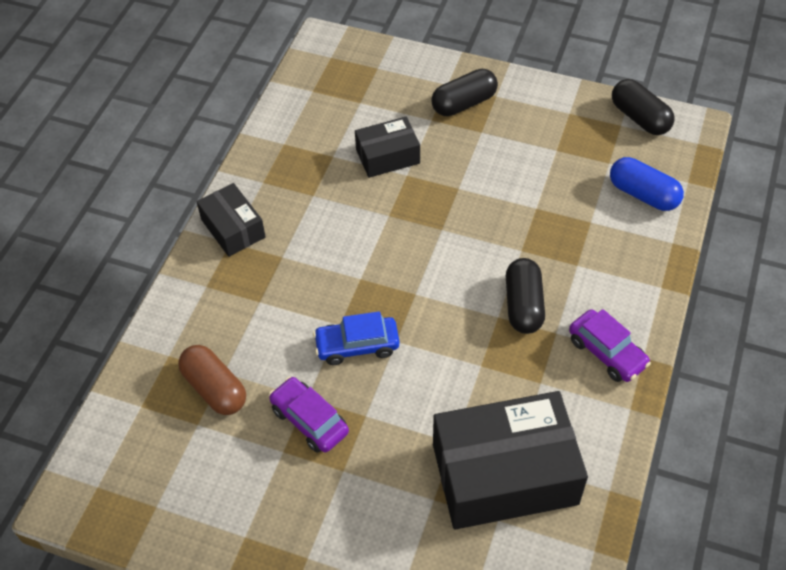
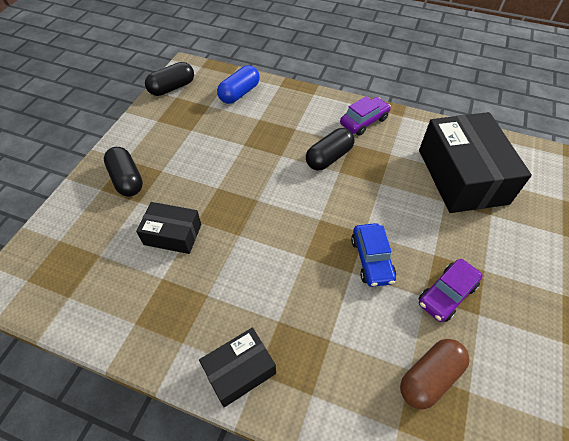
camera: 90 degrees left, 0 degrees up
black box [355,117,420,178] -> black box turned 60 degrees counterclockwise [136,202,201,254]
black capsule [506,258,545,334] -> black capsule turned 45 degrees counterclockwise [306,128,355,171]

